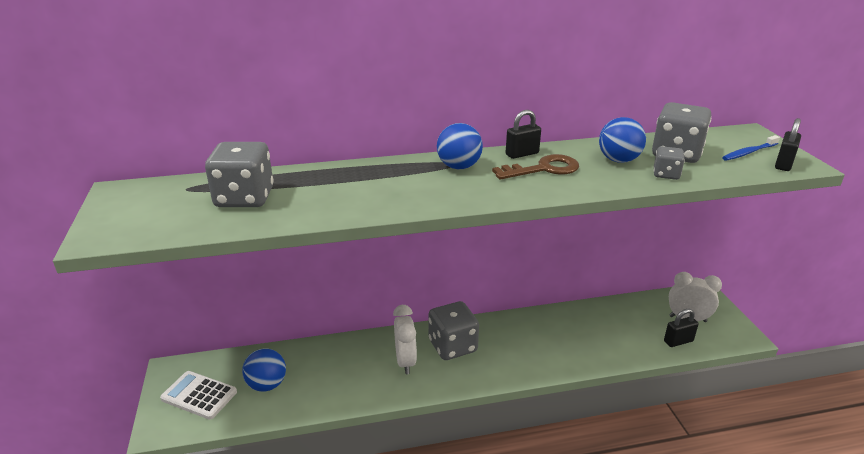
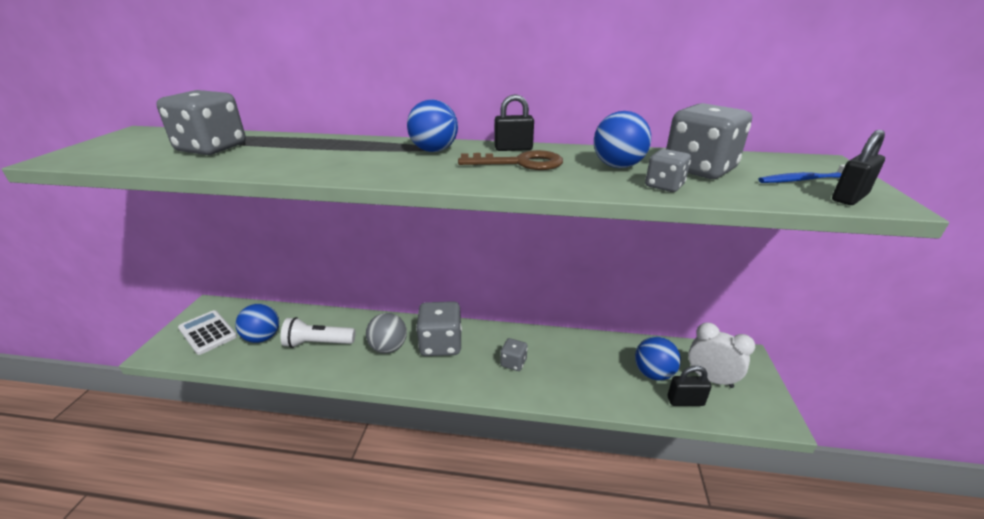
camera: 20 degrees right, 0 degrees up
white clock [393,305,417,374] -> grey ball [366,313,407,353]
none -> white flashlight [280,317,356,348]
none -> grey dice [500,338,528,371]
none -> blue ball [635,337,681,380]

